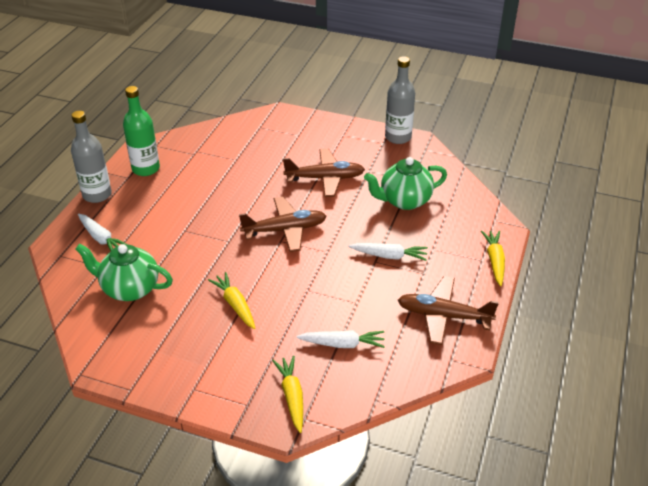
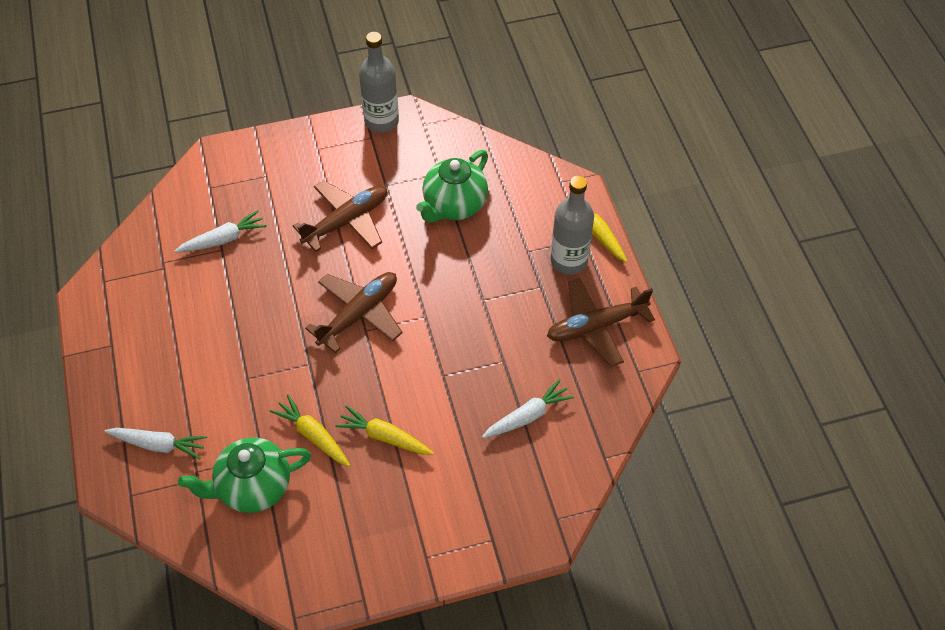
camera: 35 degrees left, 15 degrees up
grey bottle [71,111,112,203] -> grey bottle moved to [551,176,594,275]
green bottle [123,86,160,176] -> none
yellow carrot [272,356,303,433] -> yellow carrot moved to [270,395,350,467]
white carrot [348,243,428,261] -> white carrot moved to [175,210,267,253]

